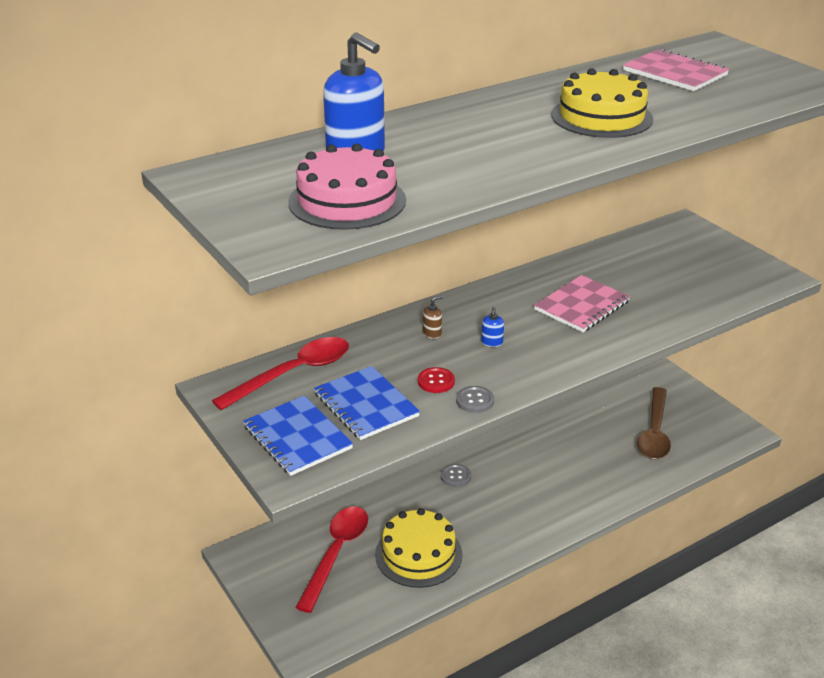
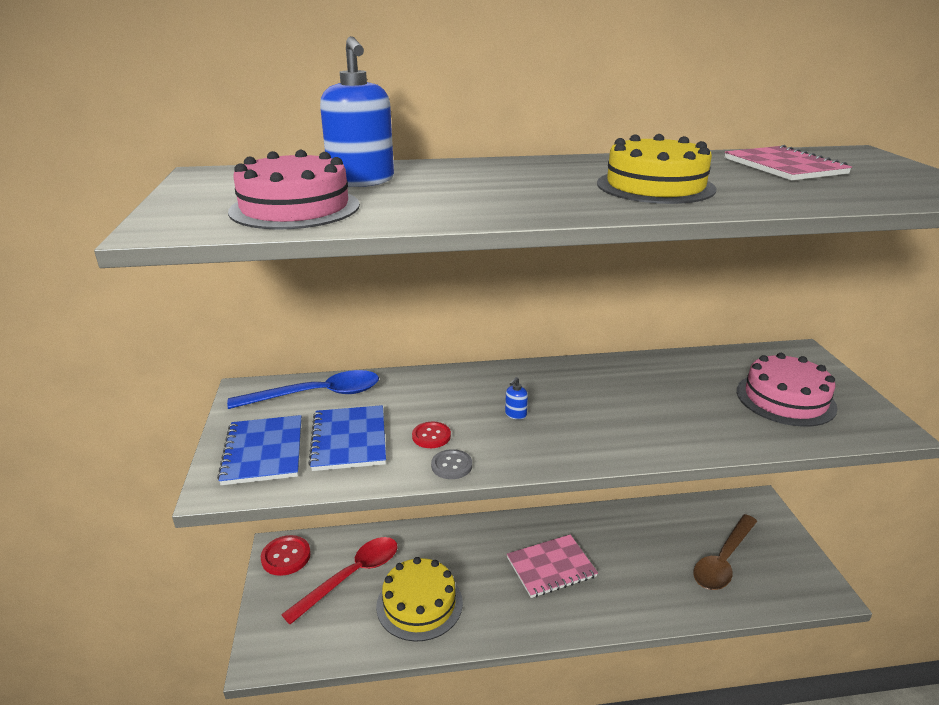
camera: 25 degrees right, 5 degrees down
red spoon [212,337,349,410] -> blue spoon [227,370,379,409]
brown soap dispenser [423,296,443,339] -> none
grey button [441,464,471,487] -> none
pink notebook [534,275,630,332] -> pink notebook moved to [507,534,598,598]
none -> red button [261,535,311,576]
none -> pink cake [737,353,838,427]

